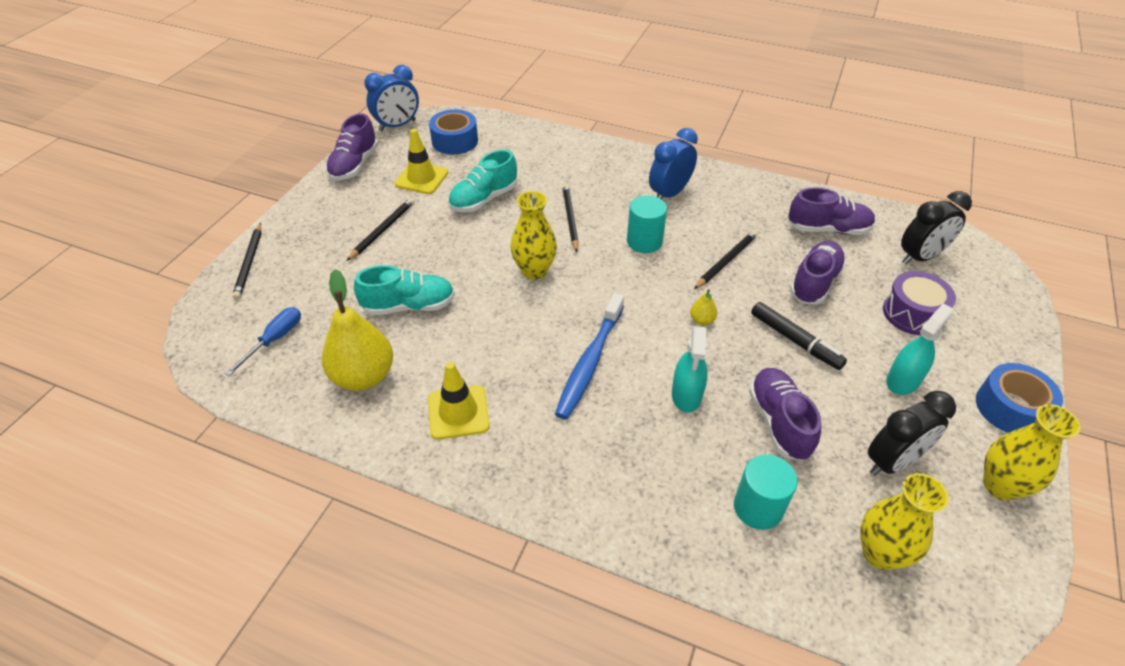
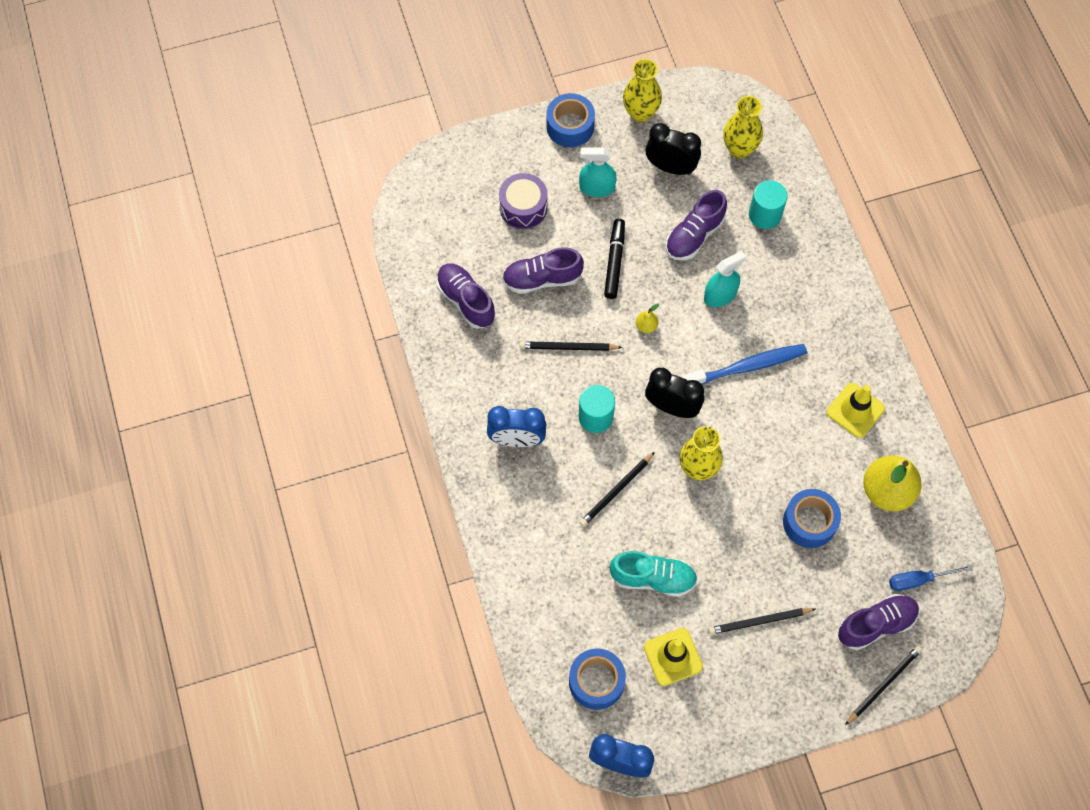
camera: 130 degrees left, 20 degrees up
purple shoe [326,113,378,181] -> purple shoe moved to [838,594,919,650]
turquoise shoe [354,265,455,315] -> blue tape [783,489,841,548]
black clock [901,191,972,264] -> black clock moved to [645,368,704,418]

